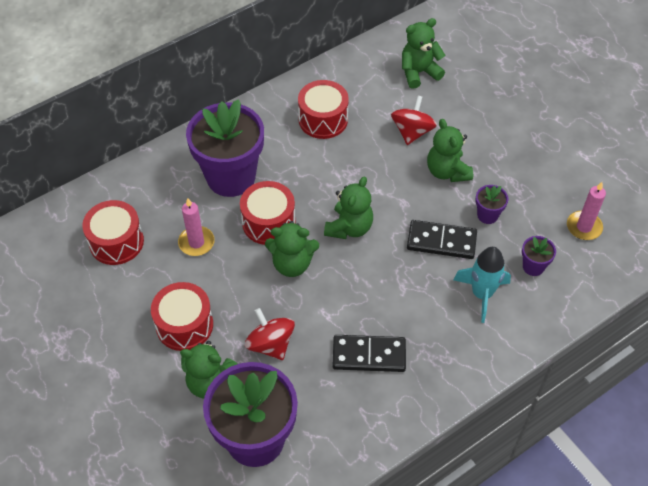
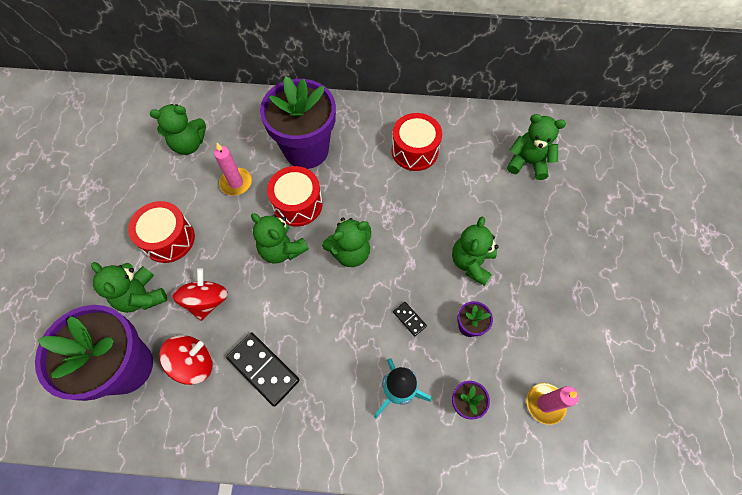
camera: 40 degrees right, 10 degrees up
red drum [82,200,144,265] -> green teddy bear [150,104,206,155]
red spinning top [391,95,437,145] -> red spinning top moved to [159,335,213,385]
black domino [407,220,477,259] -> black domino [393,302,427,336], size x0.49

